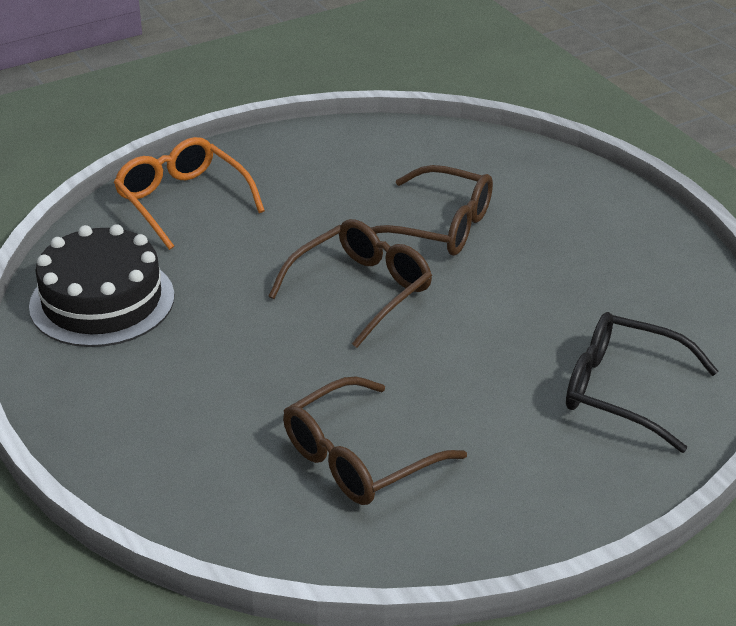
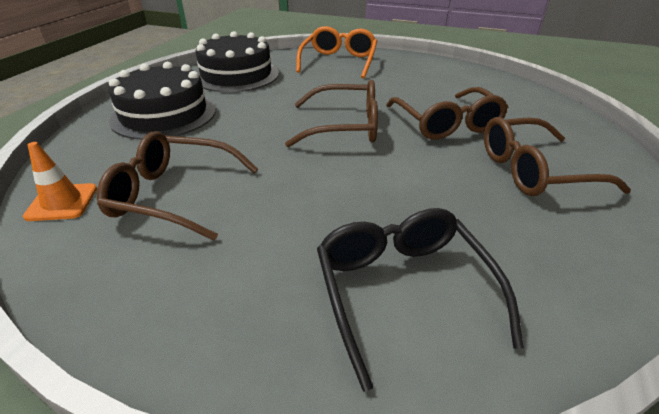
camera: 50 degrees right, 0 degrees up
none -> orange traffic cone [23,142,97,221]
none -> black cake [109,62,216,140]
none -> brown glasses [484,117,631,196]

